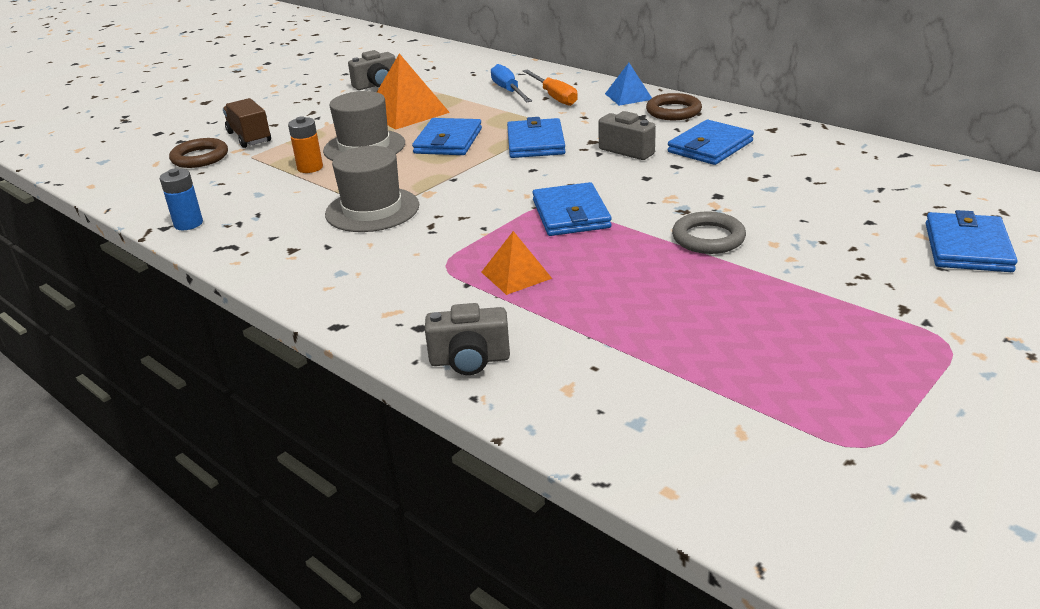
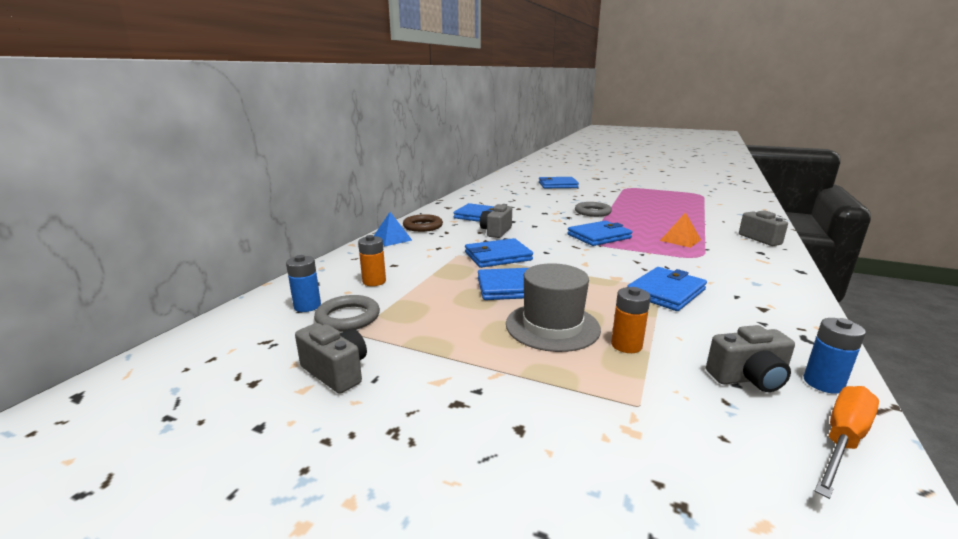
camera: 110 degrees left, 10 degrees down
brown ring [169,138,228,168] -> none
brown truck [223,98,271,148] -> none
grey hat [325,146,419,232] -> blue wallet [627,267,707,311]
orange pyramid [377,54,450,130] -> none
blue screwdriver [491,64,532,102] -> orange battery [358,235,386,286]
orange screwdriver [522,70,578,106] -> orange screwdriver moved to [814,386,879,499]
none -> blue battery [286,255,321,312]
none -> grey ring [314,295,380,332]
none -> grey camera [706,325,795,392]

